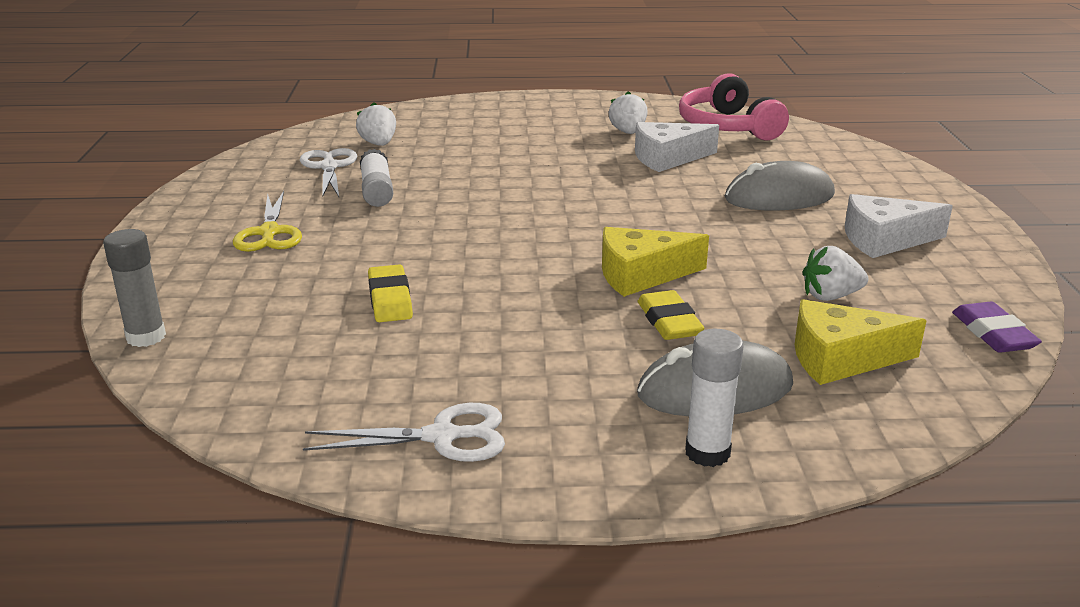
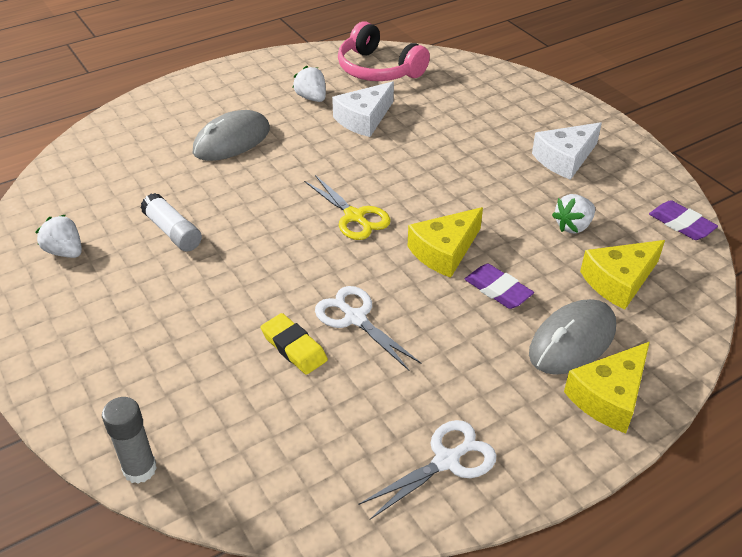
camera: 30 degrees left, 15 degrees up
yellow scissors [233,191,302,252] -> yellow scissors moved to [304,175,391,240]
white scissors [300,148,357,197] -> white scissors moved to [315,286,421,370]
white strawberry [356,102,396,146] -> white strawberry moved to [35,214,82,258]
yellow eraser [637,290,704,340] -> purple eraser [465,264,534,309]
white glue stick [685,329,744,467] -> yellow cheese [564,342,650,433]
grey mouse [725,161,835,210] -> grey mouse moved to [193,110,270,161]

